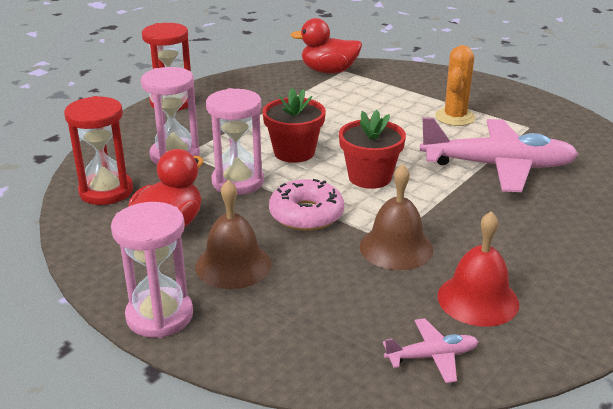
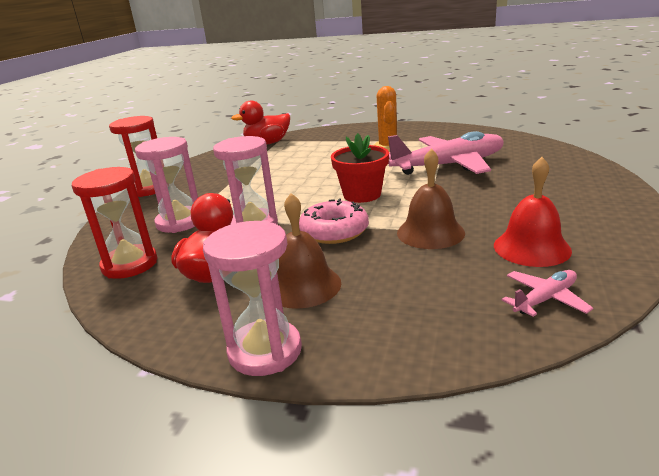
camera: 20 degrees left, 5 degrees down
red flower pot [262,88,326,163] -> none

